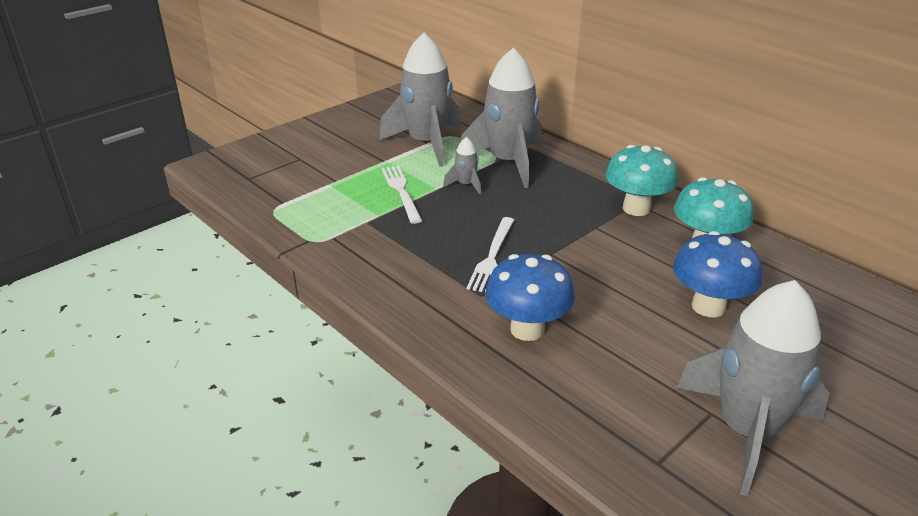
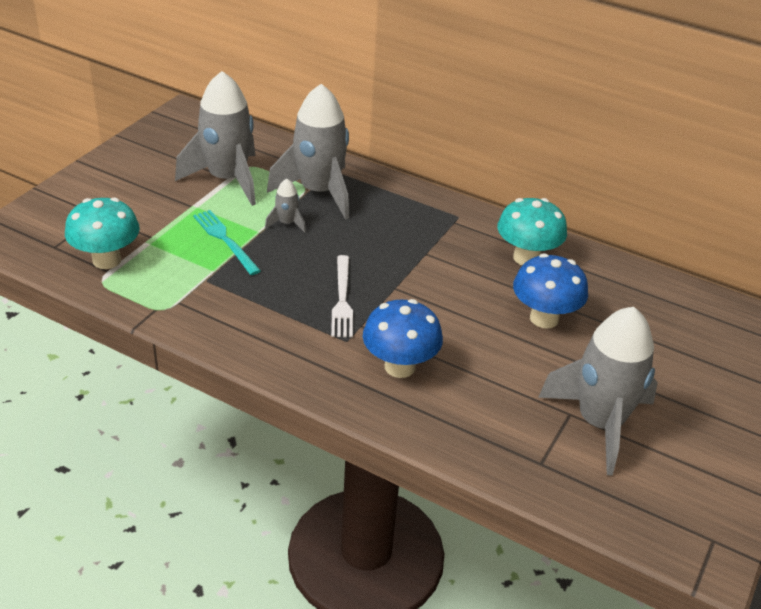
camera: 20 degrees left, 5 degrees up
white fork [382,165,422,224] -> turquoise fork [193,210,261,275]
turquoise mushroom [605,145,678,216] -> turquoise mushroom moved to [65,197,140,269]

